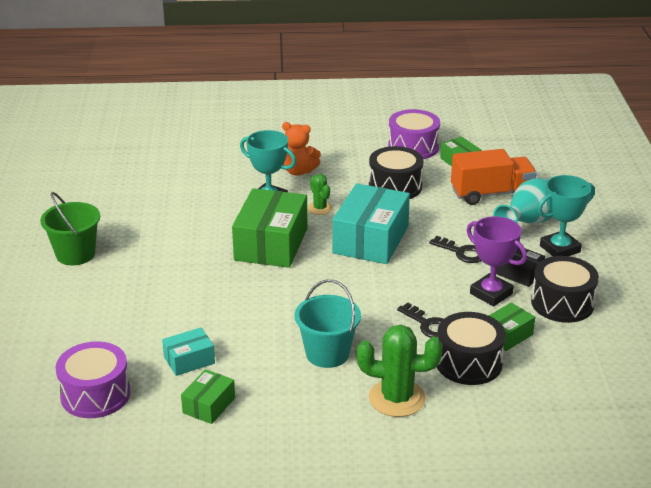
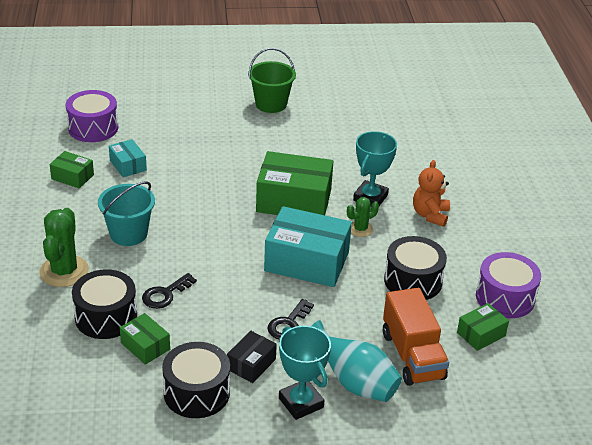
camera: 85 degrees right, 5 degrees up
purple trophy [467,216,527,306] -> none

